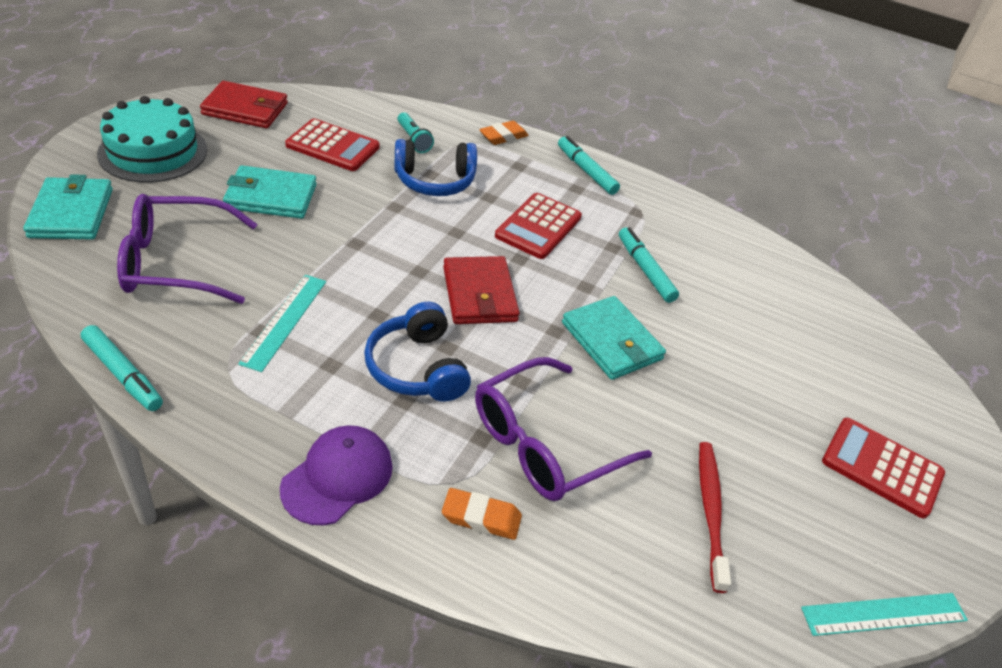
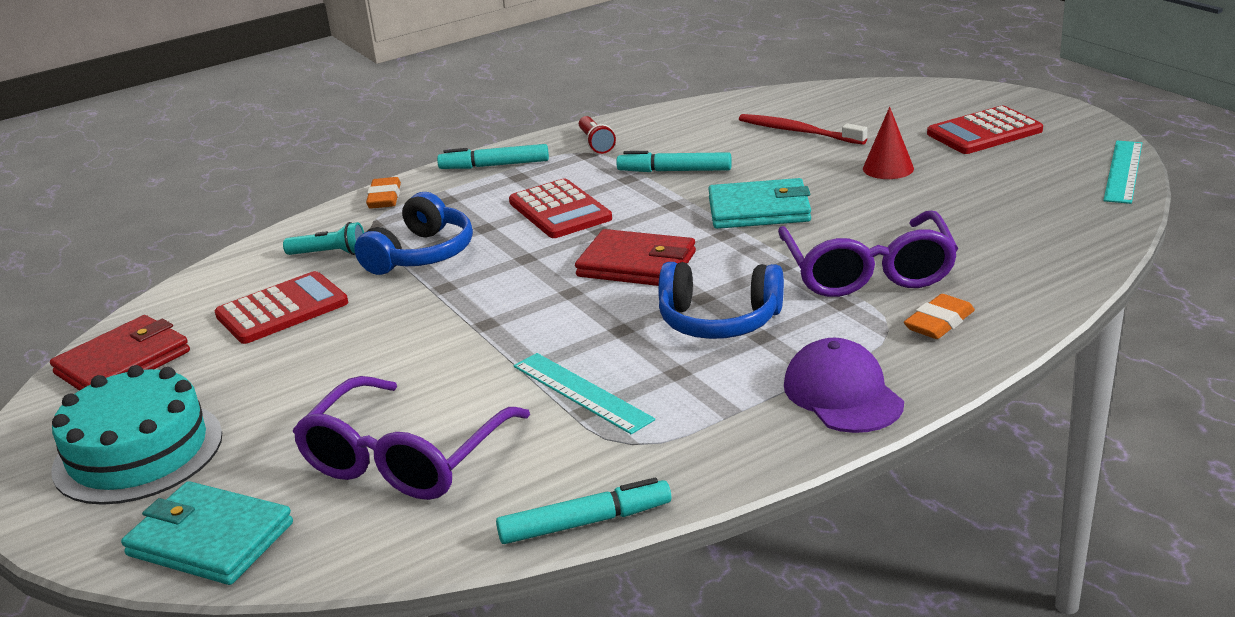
camera: 50 degrees left, 15 degrees down
turquoise wallet [223,165,317,219] -> none
red toothbrush [699,442,731,593] -> red toothbrush moved to [739,114,868,145]
none -> red flashlight [579,116,616,154]
none -> red cone [863,107,914,179]

